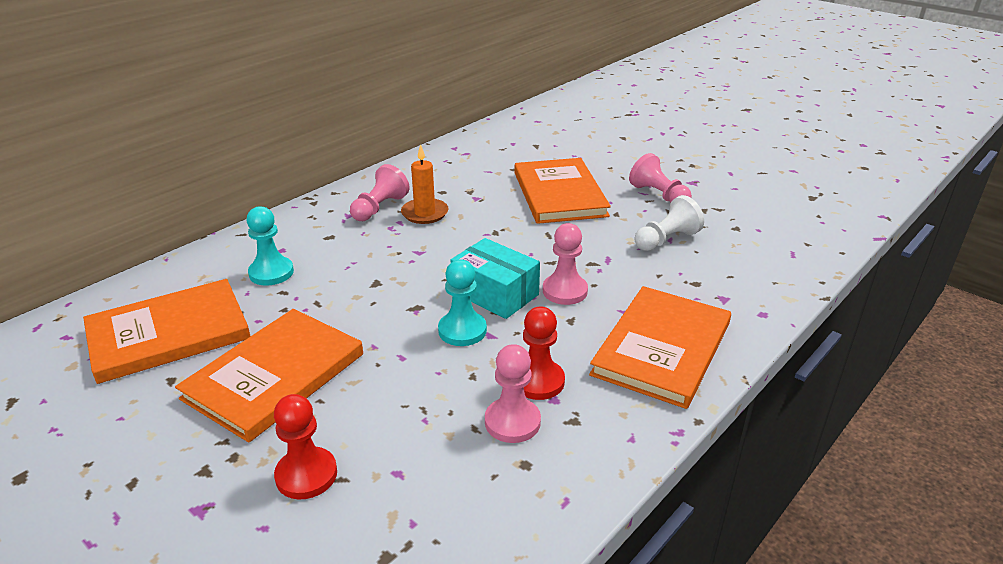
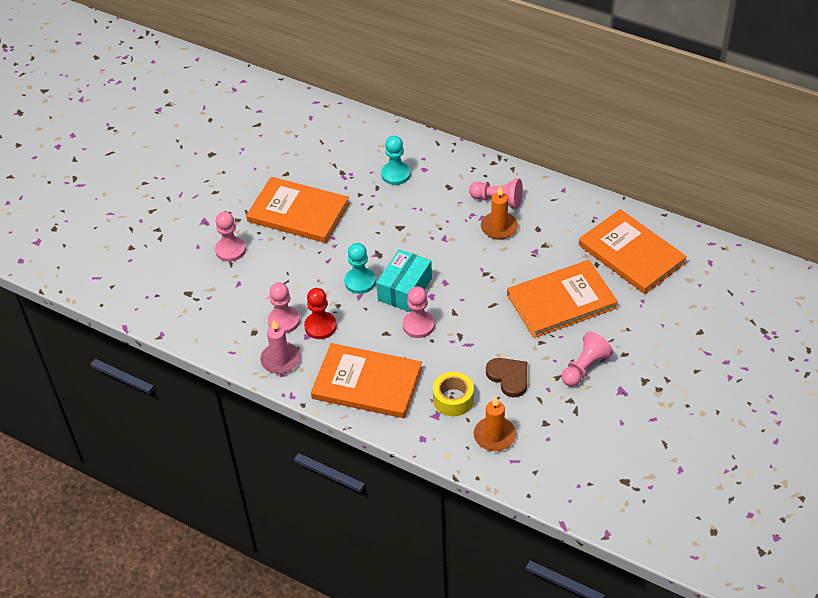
camera: 80 degrees right, 15 degrees up
orange book [83,279,250,384] -> orange book moved to [579,209,687,294]
red pawn [274,394,337,499] -> pink pawn [215,211,246,262]
white pawn [634,195,704,251] -> brown heart [486,358,527,397]
none -> pink candle [260,320,301,374]
none -> yellow tape [433,372,474,416]
none -> orange candle [474,396,516,451]

